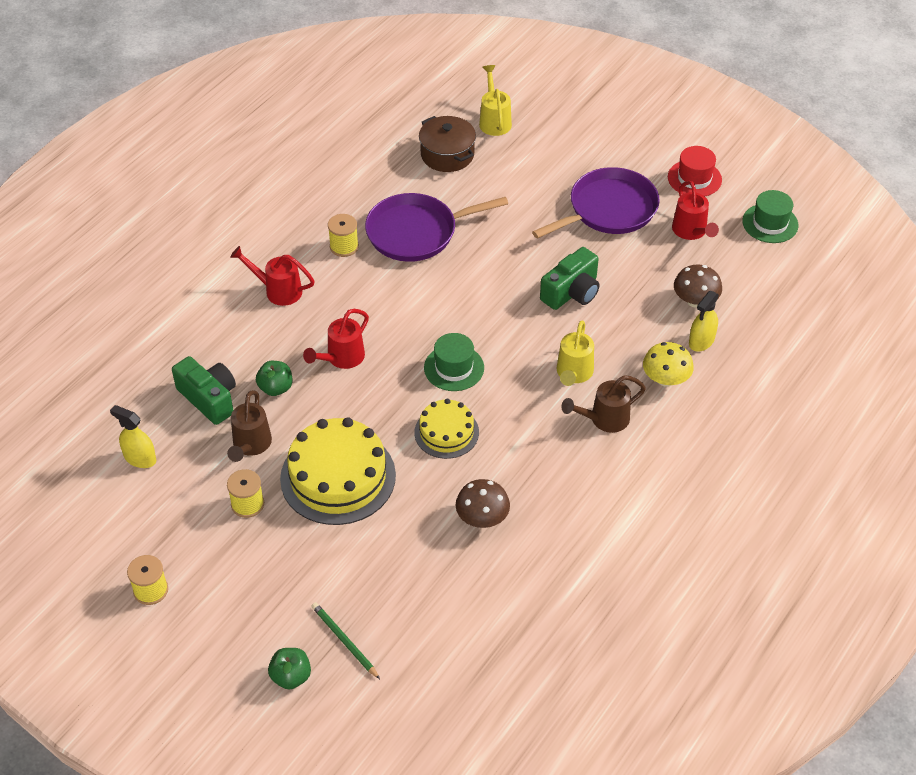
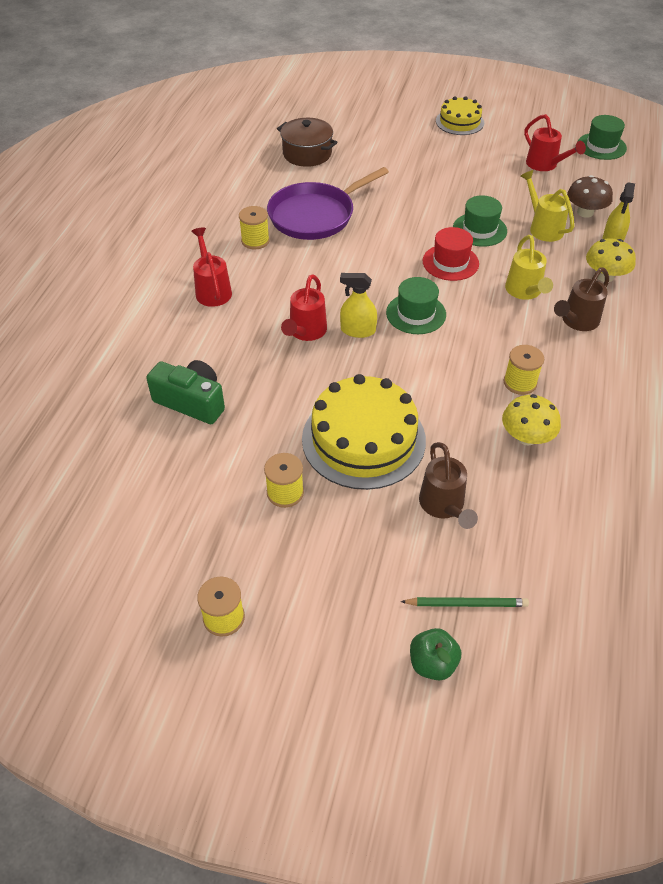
camera: 20 degrees left, 0 degrees up
yellow spray bottle [110,405,156,468] -> yellow spray bottle moved to [340,273,377,338]
brown watering can [227,390,272,462] -> brown watering can moved to [419,442,478,529]
red watering can [230,246,315,306] -> red watering can turned 75 degrees clockwise [191,227,232,307]
green apple [256,361,292,396] -> none
green pencil [311,602,380,679] -> green pencil turned 150 degrees clockwise [401,597,529,607]
yellow cake [414,399,479,459] -> yellow cake moved to [436,96,484,135]
brown mushroom [456,479,510,528] -> yellow mushroom [502,394,561,446]
yellow watering can [479,65,512,136] -> yellow watering can moved to [521,170,574,242]
purple pan [532,167,660,239] -> none
green camera [540,247,600,310] -> green hat [453,195,507,247]
red hat [668,146,722,196] -> red hat moved to [423,227,479,281]
none -> yellow spool [504,345,544,395]

